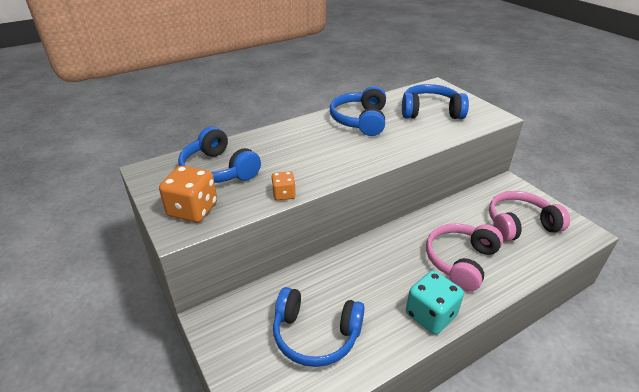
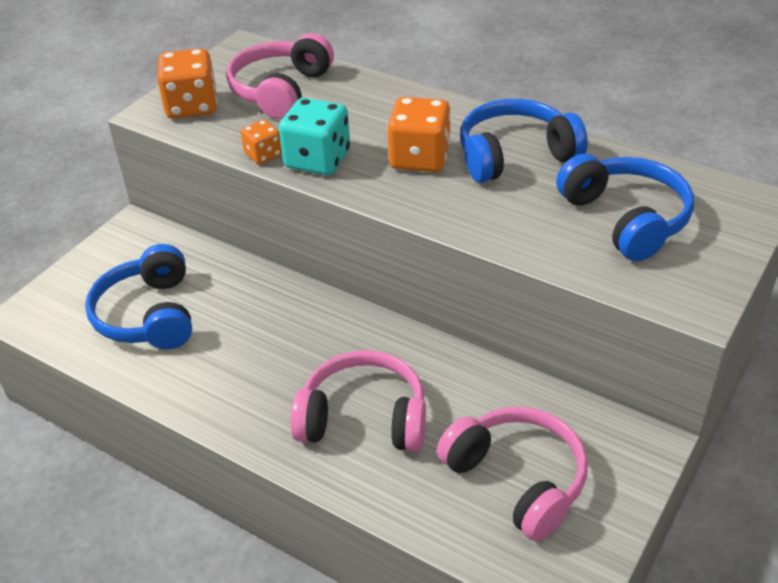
camera: 65 degrees right, 5 degrees up
blue headphones [178,127,261,183] -> pink headphones [226,33,334,119]
turquoise dice [406,271,464,334] -> turquoise dice moved to [279,98,350,175]
none -> orange dice [387,97,451,172]

